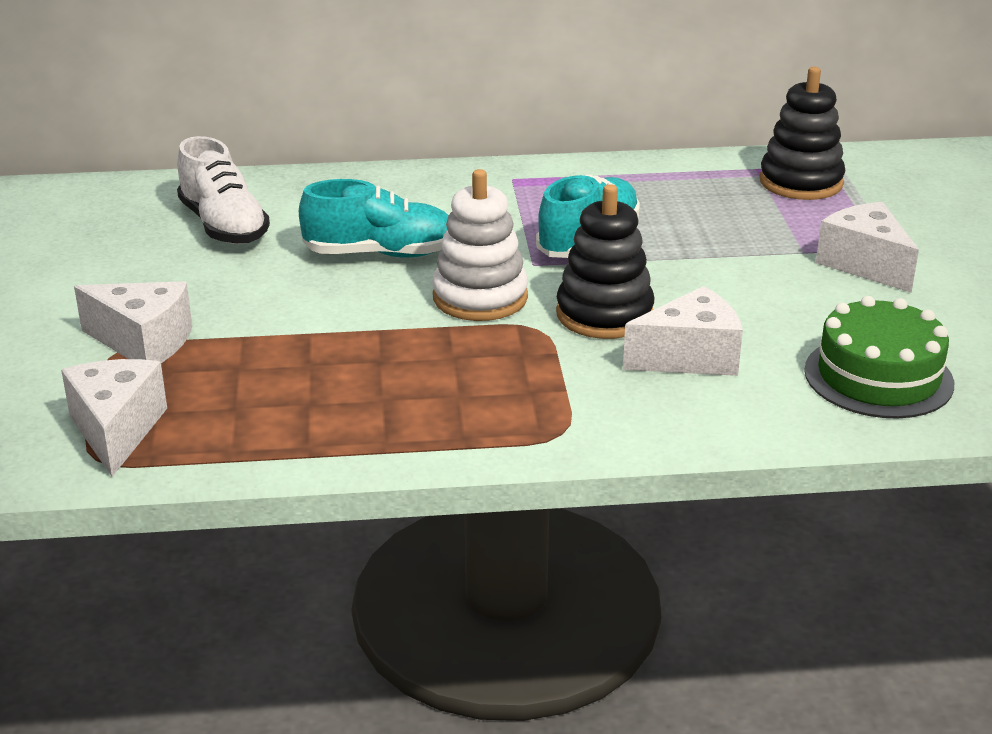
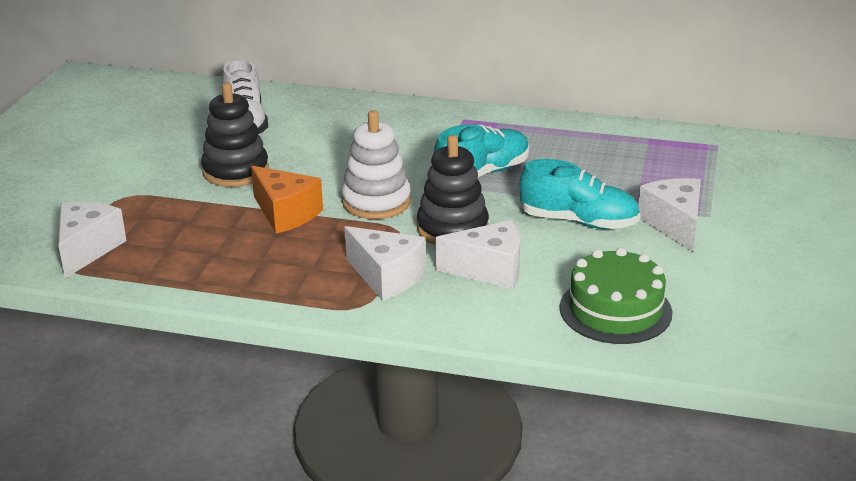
camera: 20 degrees right, 0 degrees up
white cheese [74,281,192,363] -> white cheese moved to [344,226,426,301]
turquoise shoe [299,179,449,258] -> turquoise shoe moved to [520,159,641,229]
black stacking toy [759,67,845,200] -> black stacking toy moved to [201,82,269,187]
none -> orange cheese [251,166,323,234]

